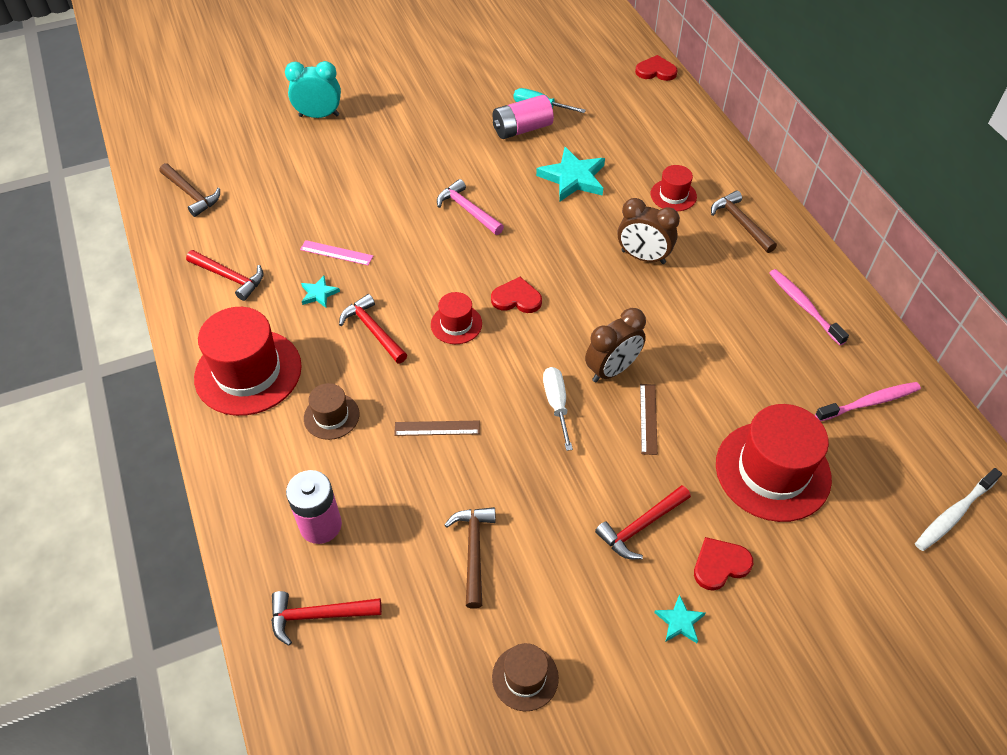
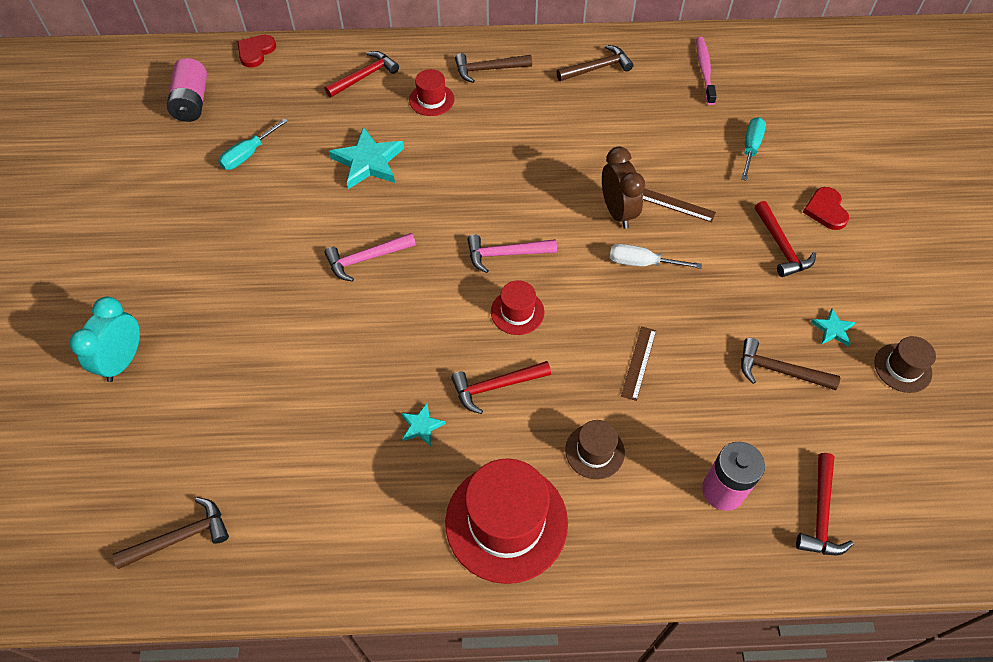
camera: 70 degrees left, 5 degrees up
red hammer [186,250,263,301] -> red hammer moved to [325,51,399,98]
pink ruler [300,240,373,265] -> none
red heart [491,277,542,313] -> pink hammer [467,234,557,273]
pink battery [493,95,554,139] -> pink battery moved to [167,58,207,122]
brown clock [618,198,680,264] -> none
turquoise star [654,594,705,643] -> turquoise star moved to [811,308,856,346]
red hat [716,404,832,522] -> turquoise screwdriver [741,117,766,181]
pink toothbrush [769,269,849,345] -> brown hammer [556,45,634,81]
white toothbrush [915,468,1002,551] -> none

